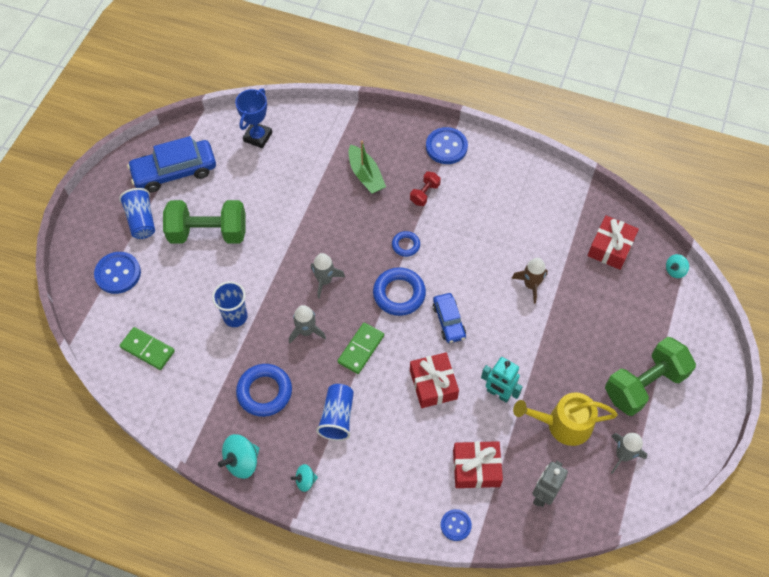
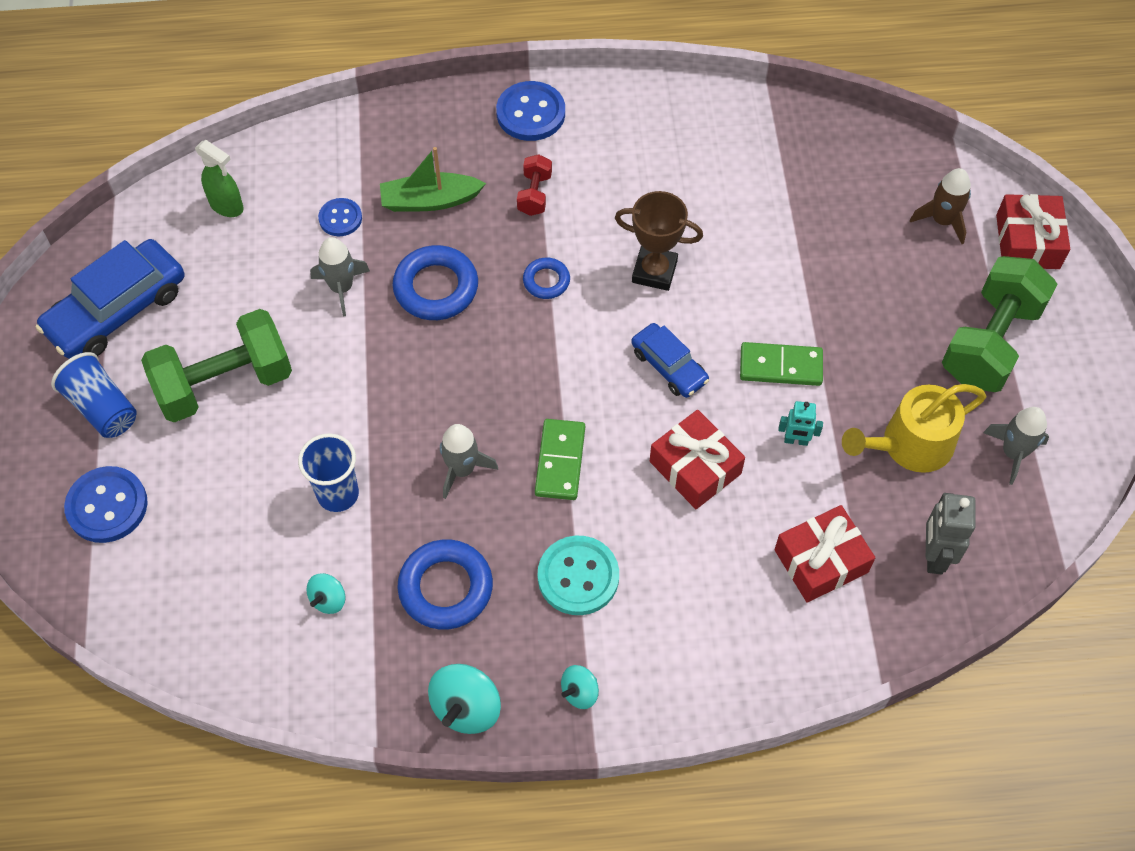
camera: 25 degrees left, 0 degrees up
green domino [120,327,175,370] -> green domino moved to [740,342,823,386]
blue trophy [235,88,272,148] -> green spray bottle [195,140,244,217]
grey rocket [311,253,345,299] -> grey rocket moved to [310,237,370,316]
blue cup [316,384,354,441] -> turquoise button [538,536,619,615]
green boat [349,141,386,194] -> green boat turned 135 degrees clockwise [380,147,486,212]
blue ring [373,267,426,316] -> blue ring moved to [392,245,478,320]
blue button [441,509,472,541] -> blue button moved to [318,198,362,236]
turquoise robot [481,357,523,403] -> turquoise robot [778,401,823,446], size x0.62
brown rocket [511,258,548,304] -> brown rocket moved to [910,168,971,244]
red gift [587,215,639,270] -> red gift moved to [996,194,1070,269]
turquoise spinning top [666,254,689,278] -> turquoise spinning top moved to [306,573,346,614]
none -> brown trophy [615,191,703,291]

